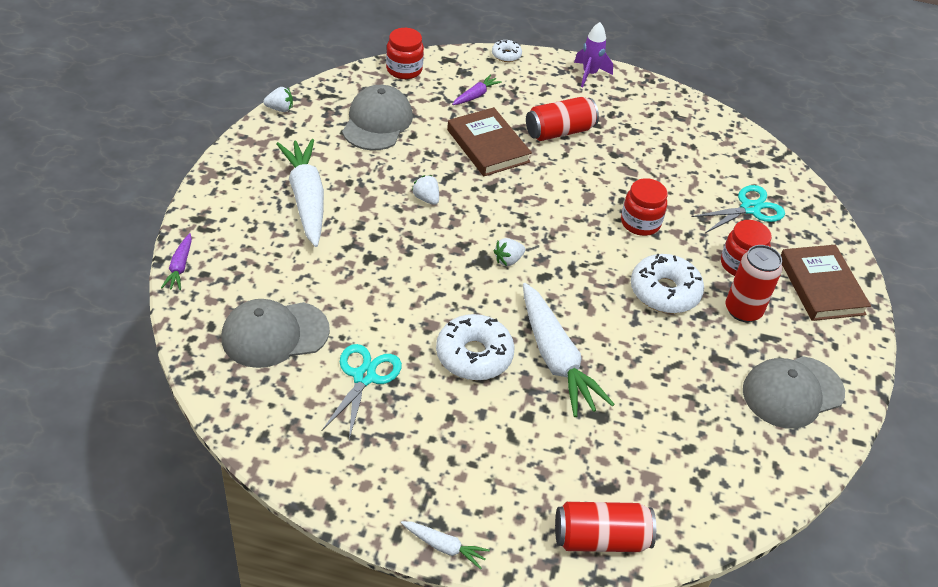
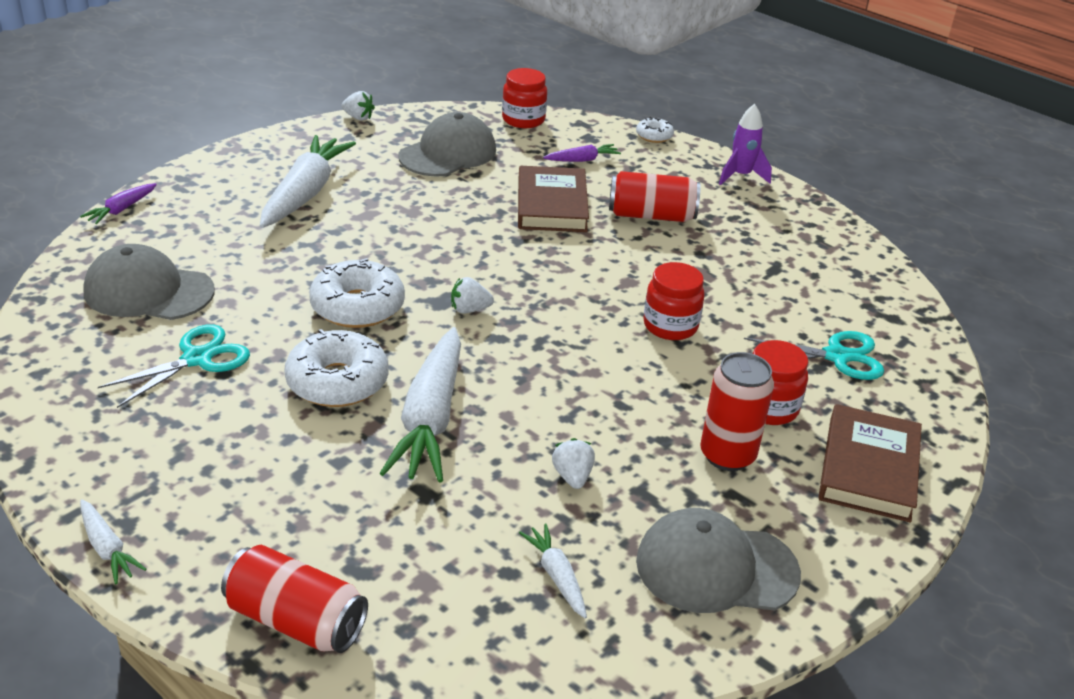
camera: 30 degrees right, 10 degrees down
white strawberry [412,175,439,205] -> white strawberry moved to [552,438,595,489]
white donut [631,253,704,314] -> white donut moved to [309,258,405,328]
none -> white carrot [519,524,587,619]

